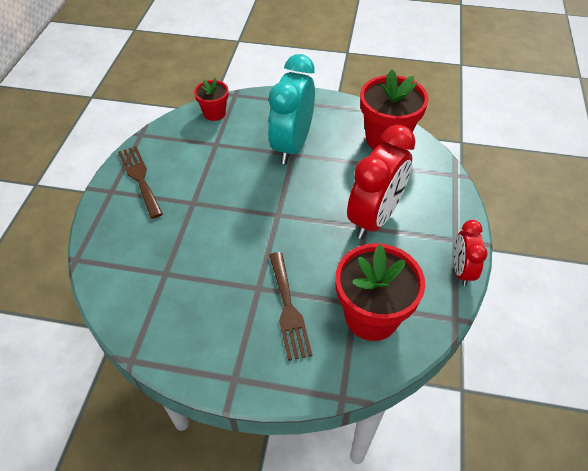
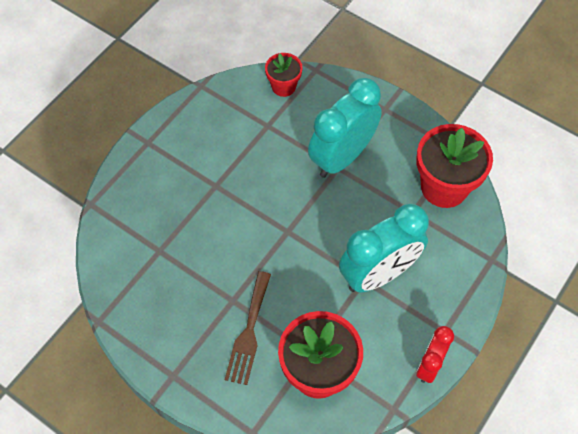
camera: 25 degrees right, 10 degrees up
brown fork [118,146,163,219] -> none
red clock [347,125,416,239] -> turquoise clock [339,204,429,292]

